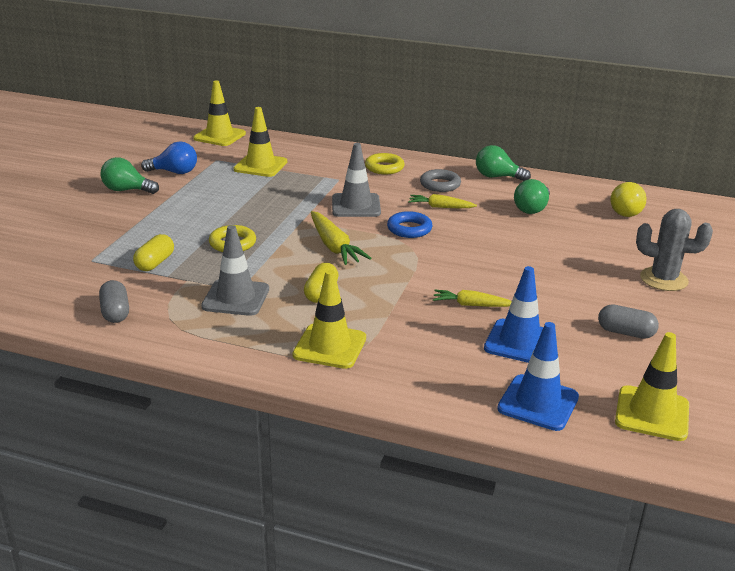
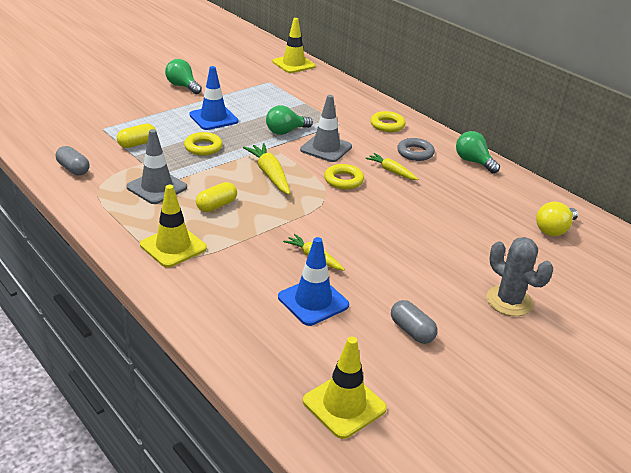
camera: 30 degrees right, 5 degrees up
grey capsule [99,280,129,323] -> grey capsule turned 60 degrees counterclockwise [56,146,90,175]
blue light bulb [141,142,197,174] -> none
yellow traffic cone [234,107,287,177] -> none
yellow carrot [311,211,371,265] -> yellow carrot turned 150 degrees clockwise [243,143,290,195]
blue ring [387,211,433,238] -> yellow ring [324,164,364,190]
blue traffic cone [497,322,579,431] -> blue traffic cone moved to [189,66,238,130]
green light bulb [514,179,550,214] -> green light bulb moved to [266,105,313,135]

